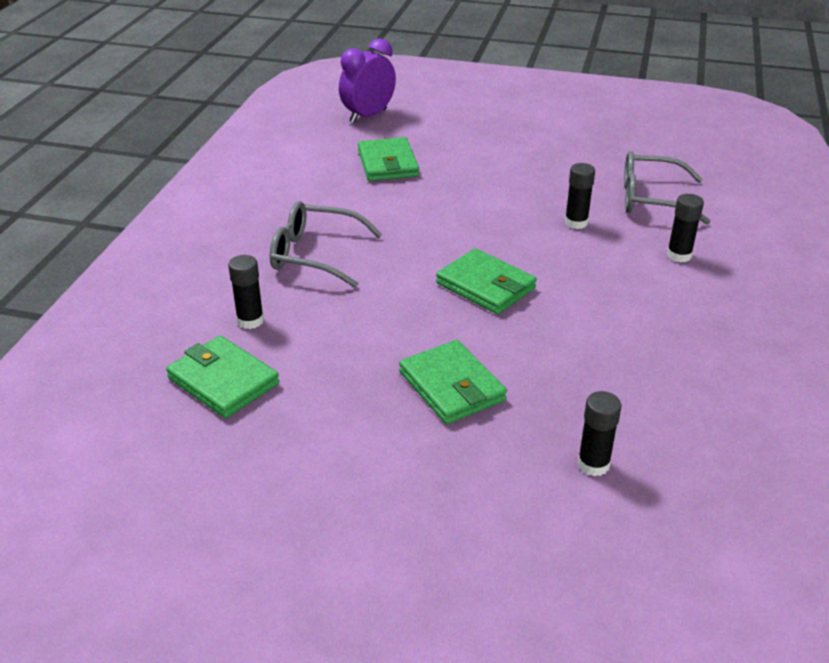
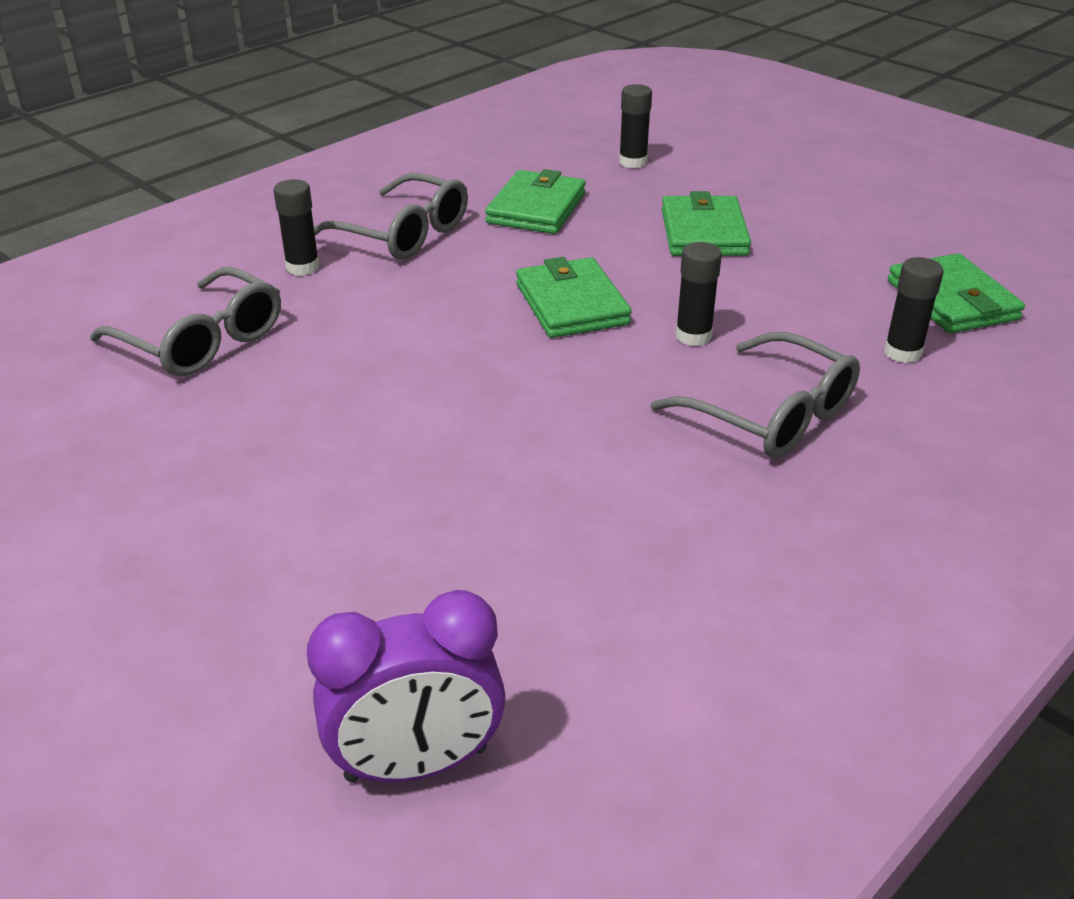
camera: 150 degrees left, 0 degrees up
green wallet [358,137,419,181] -> green wallet moved to [485,169,585,234]
black glue stick [565,163,595,229] -> black glue stick moved to [675,242,722,346]
none -> grey glasses [314,173,468,260]

